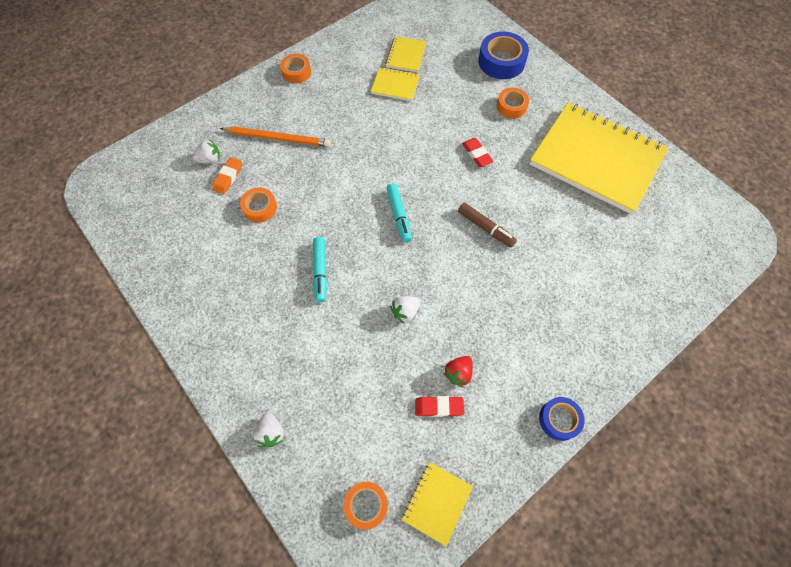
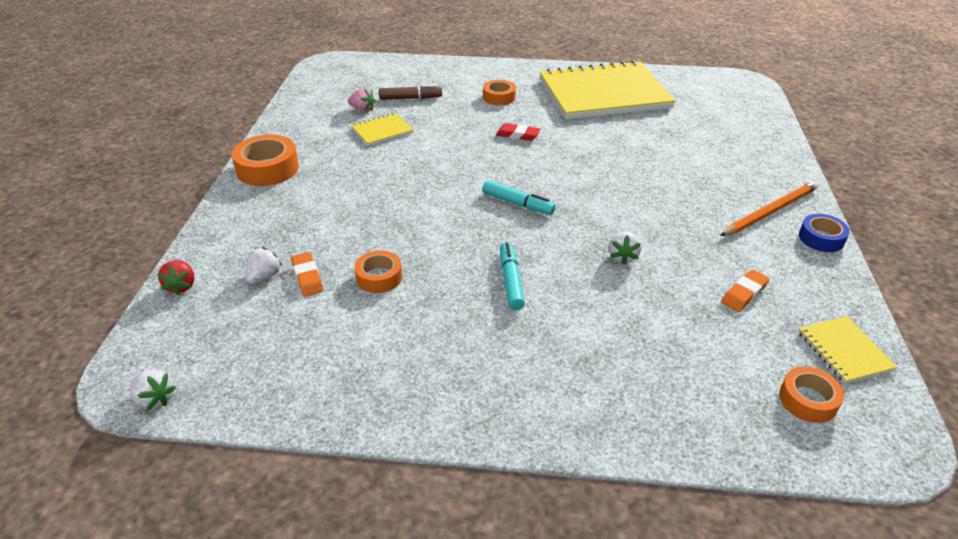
camera: 45 degrees left, 25 degrees down
orange pencil [220,127,331,147] -> orange pencil moved to [720,181,818,236]
white strawberry [253,412,284,447] -> white strawberry moved to [130,369,176,410]
orange tape [280,54,311,83] -> orange tape [231,135,299,186], size x1.62
turquoise marker [313,237,327,302] -> turquoise marker turned 135 degrees counterclockwise [500,242,525,310]
yellow notebook [385,36,426,72] -> pink strawberry [348,88,376,112]
red eraser [415,396,464,417] -> orange eraser [721,269,769,312]
red strawberry [443,356,473,388] -> red strawberry moved to [157,260,194,295]
brown marker [458,203,517,247] -> brown marker moved to [379,84,442,100]
blue tape [478,31,529,79] -> none

